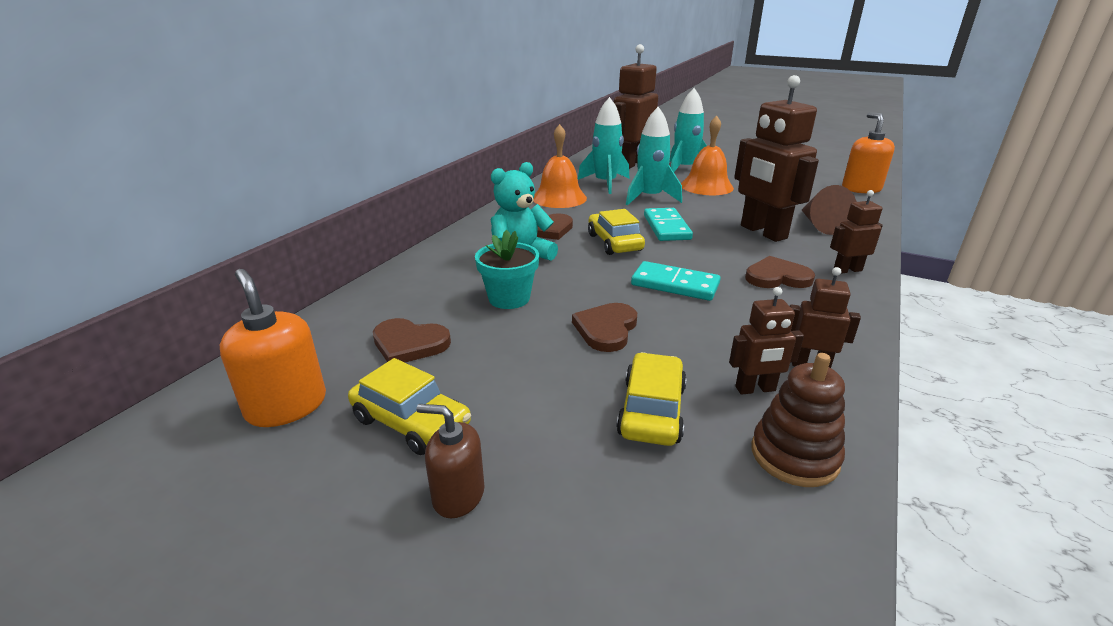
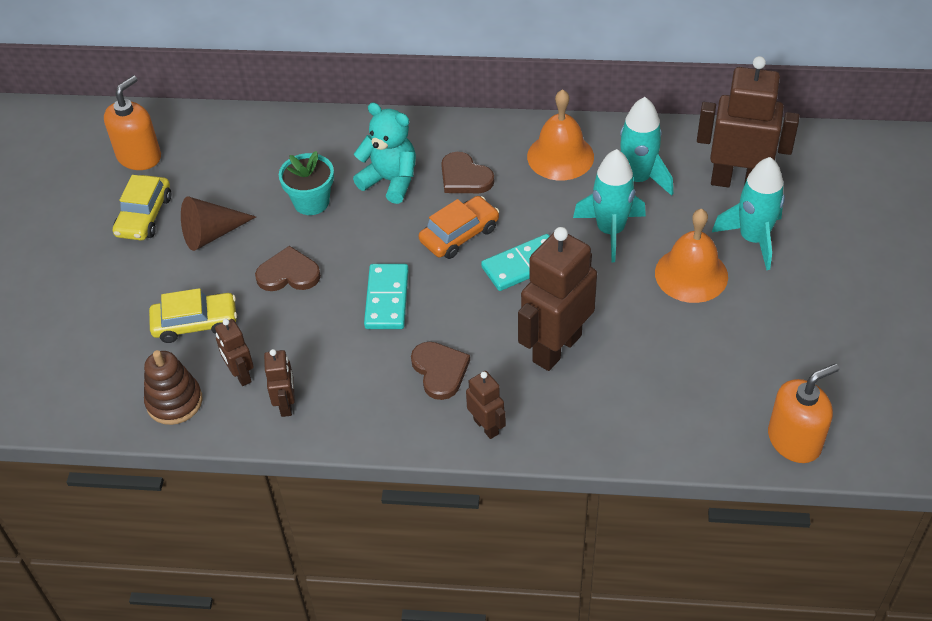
camera: 70 degrees right, 20 degrees up
brown heart [373,318,451,363] -> none
brown soap dispenser [416,404,485,518] -> none
yellow car [588,209,645,255] -> orange car [419,196,499,259]
brown cone [802,185,856,235] -> brown cone moved to [181,197,256,251]

